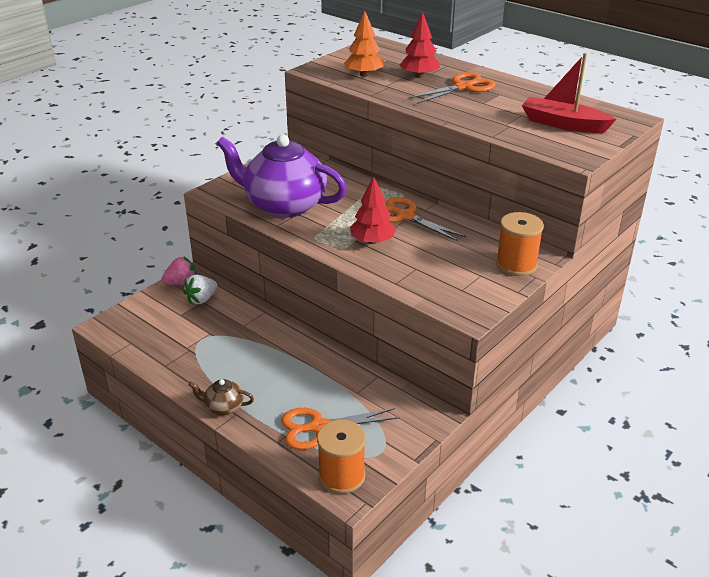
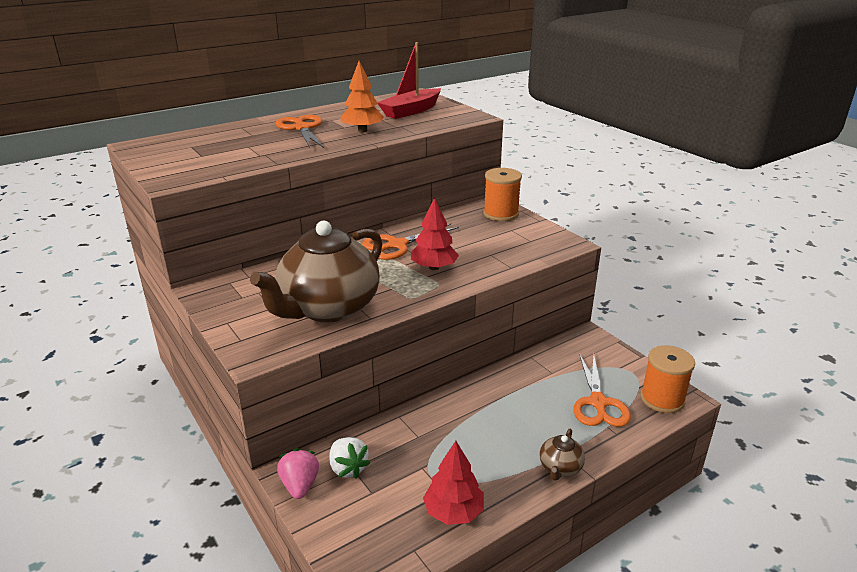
camera: 75 degrees left, 5 degrees down
purple teapot [216,135,347,218] -> brown teapot [250,221,382,322]
orange tree [344,11,384,77] -> orange tree moved to [340,61,384,132]
red tree [400,12,440,78] -> red tree moved to [423,441,484,525]

